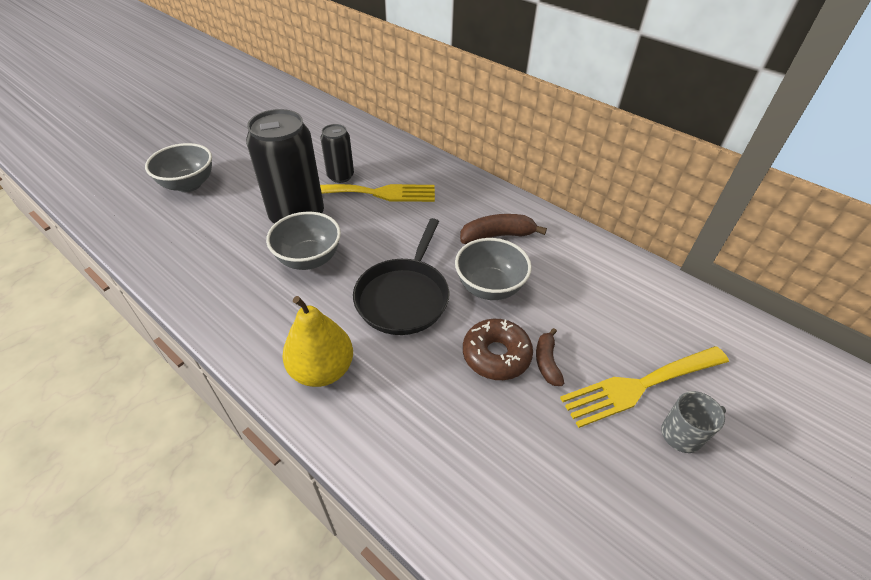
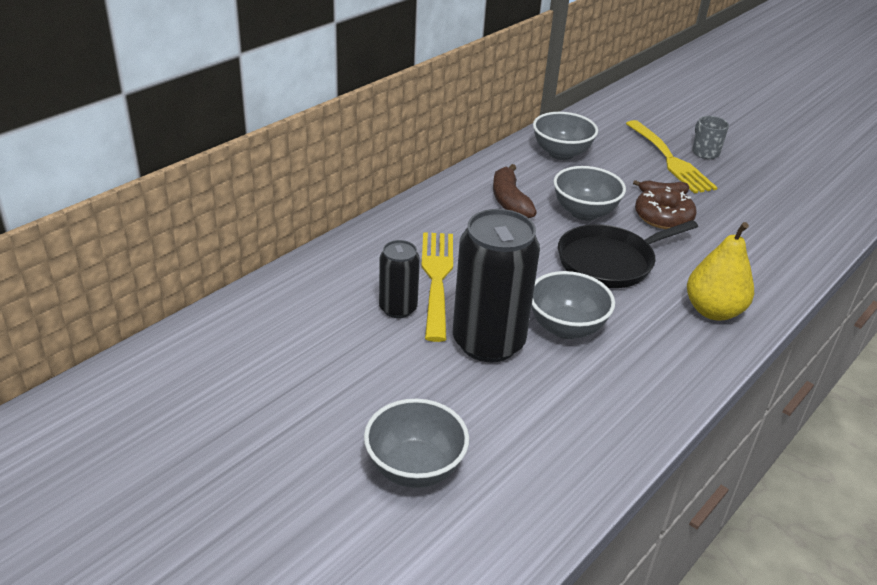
camera: 90 degrees left, 10 degrees down
black pan [353,218,449,335] -> black pan turned 135 degrees clockwise [558,220,698,288]
none -> grey bowl [533,112,598,160]

